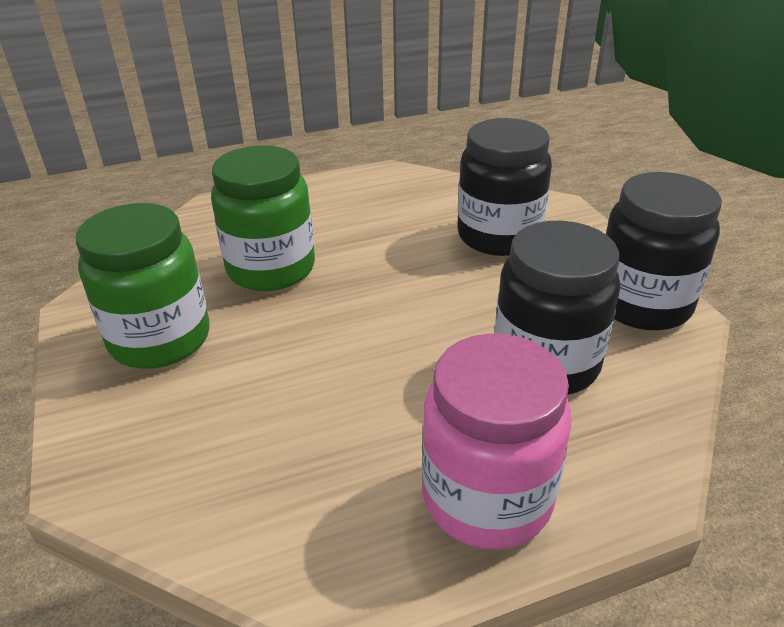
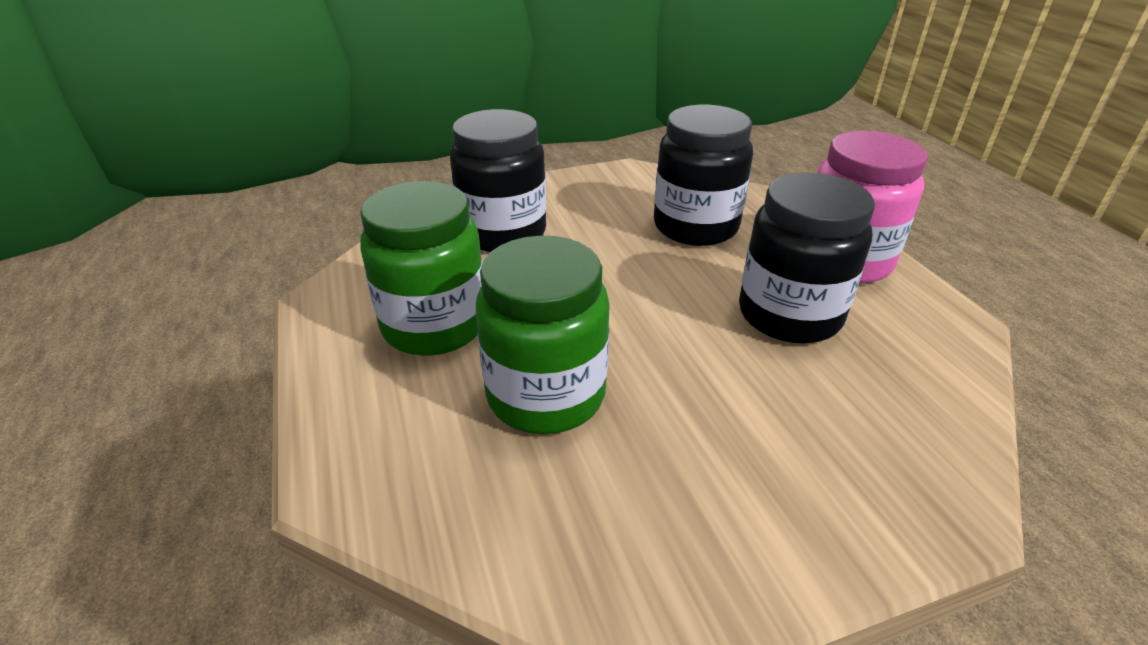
camera: 90 degrees left, 0 degrees up
green jar [76,203,210,369] -> green jar moved to [360,181,483,356]
black jar [606,172,722,330] -> black jar moved to [739,172,875,344]

